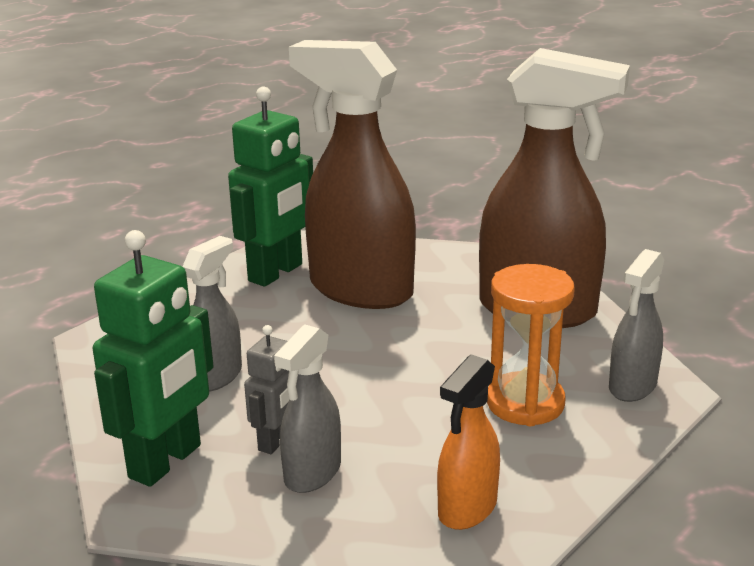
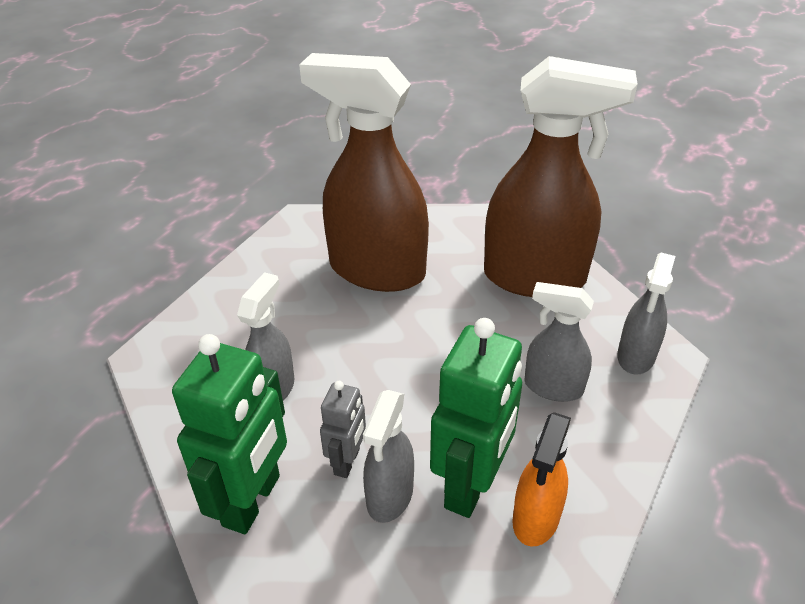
camera: 10 degrees left, 15 degrees up
green robot [228,86,313,287] -> green robot moved to [430,318,522,518]
orange hourglass [487,264,575,426] -> grey spray bottle [524,282,594,402]

